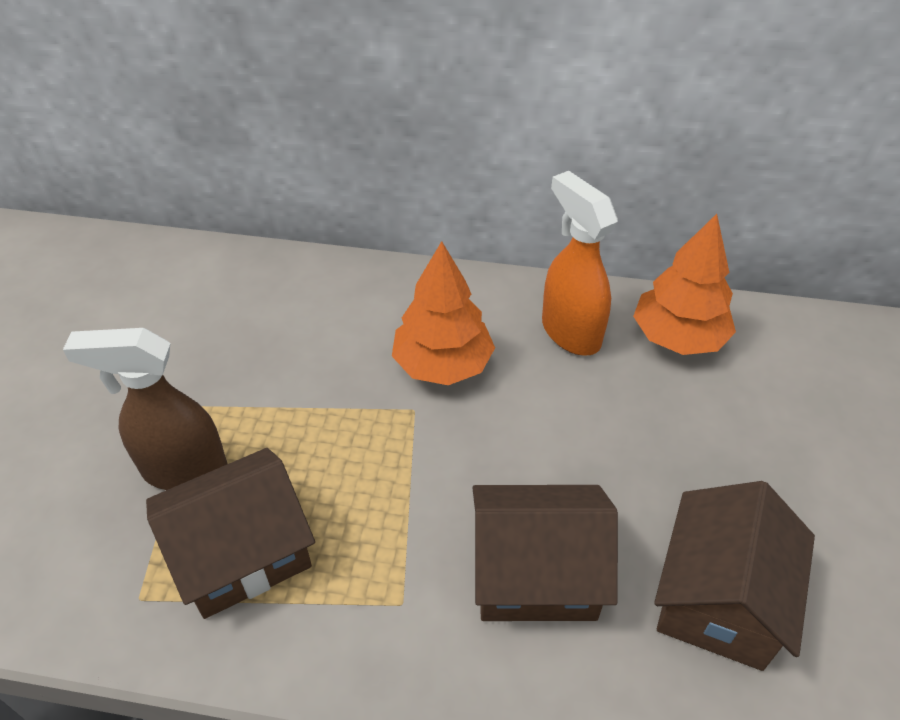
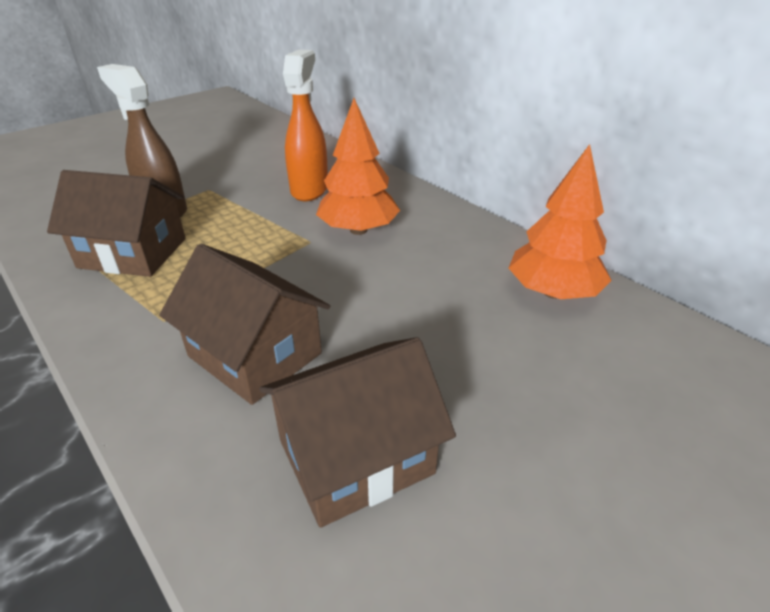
camera: 40 degrees right, 10 degrees down
orange spray bottle [542,171,618,356] -> orange spray bottle moved to [283,50,328,201]

